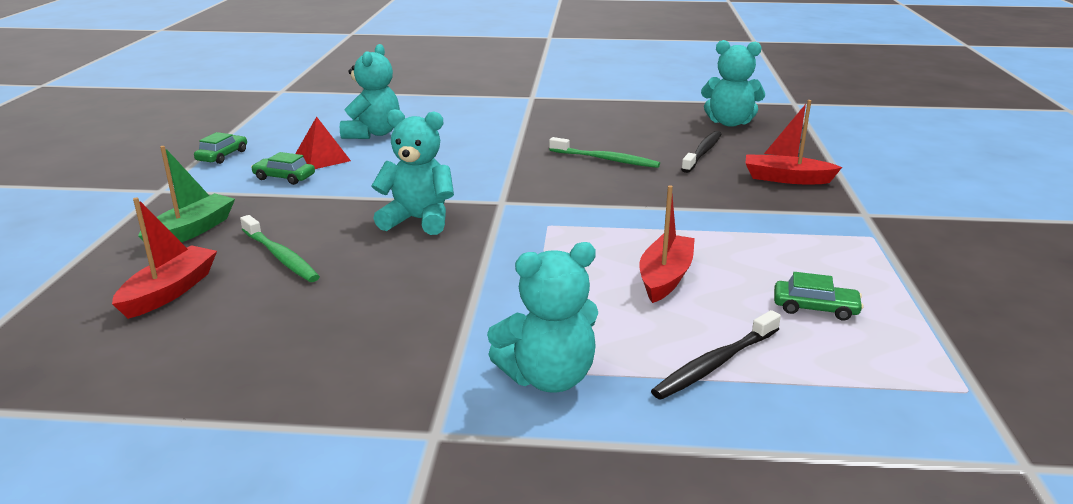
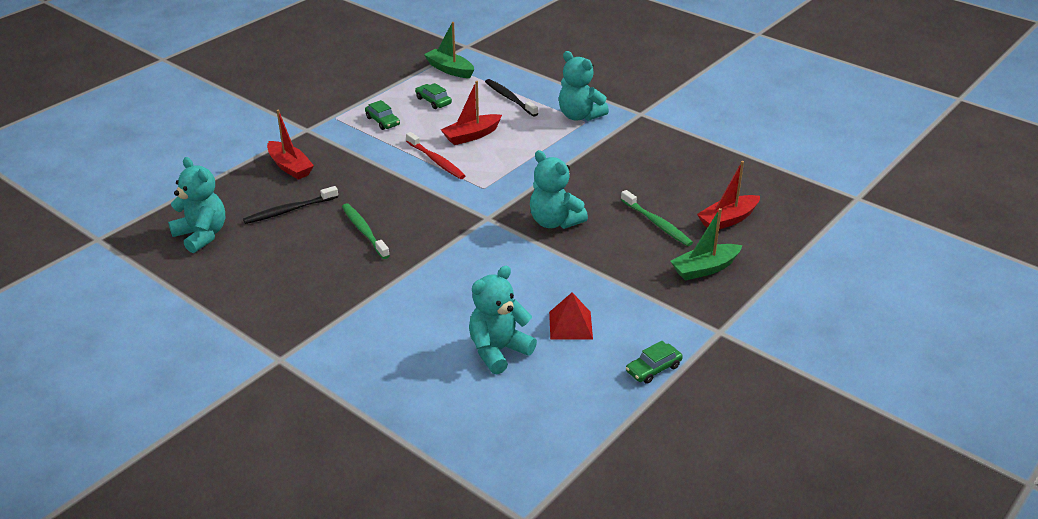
camera: 145 degrees left, 10 degrees up
green toothbrush [240,215,320,282] -> green toothbrush turned 150 degrees clockwise [621,190,693,246]
green car [251,152,315,185] -> green car moved to [365,100,400,130]
turquoise teddy bear [487,242,598,393] -> turquoise teddy bear turned 150 degrees counterclockwise [559,51,609,121]
black toothbrush [651,310,781,400] -> black toothbrush turned 120 degrees counterclockwise [485,79,538,117]
none -> red toothbrush [406,132,465,179]
none -> green boat [424,22,474,78]

